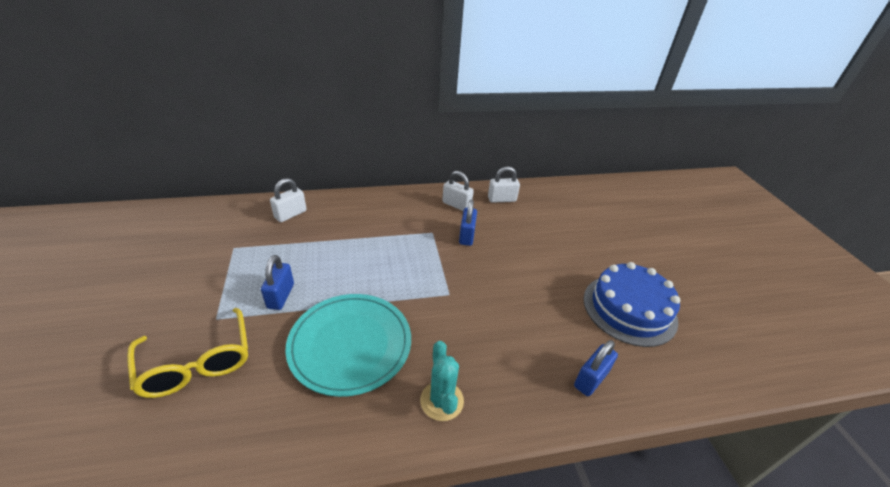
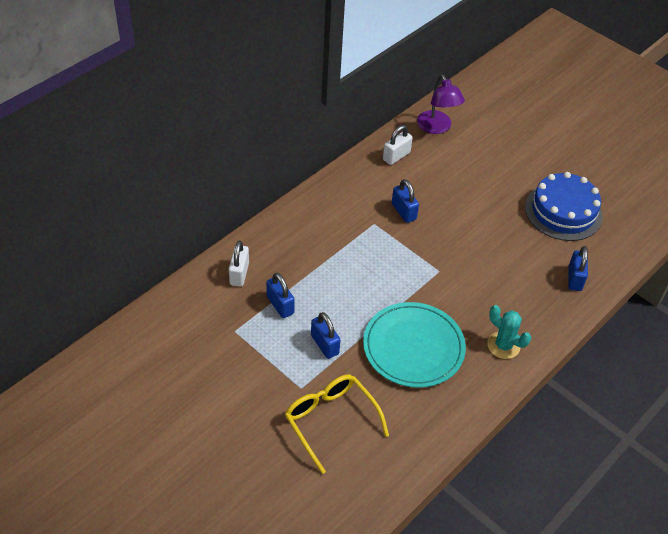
camera: 35 degrees left, 10 degrees up
yellow glasses [127,308,248,398] -> yellow glasses turned 150 degrees counterclockwise [285,375,389,474]
white padlock [442,171,474,211] -> none
none -> blue padlock [266,273,295,318]
none -> purple lamp [417,75,465,134]

